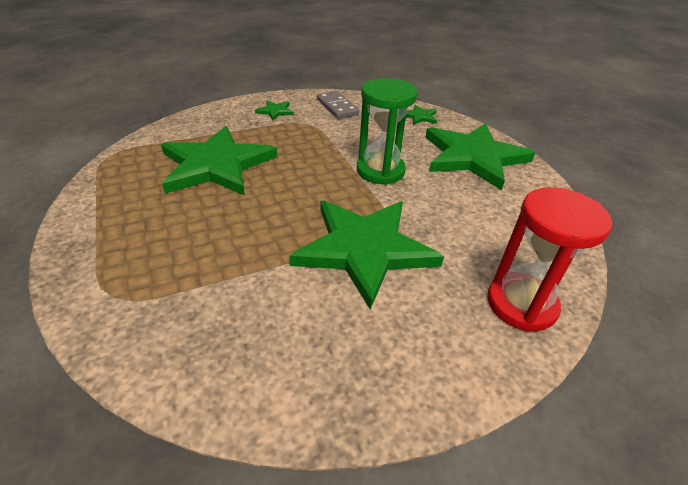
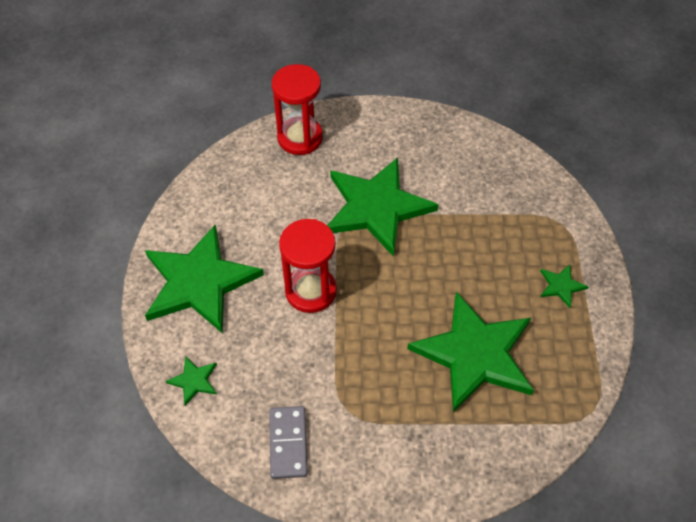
camera: 155 degrees left, 15 degrees up
green star [255,100,294,121] -> green star moved to [540,264,588,308]
green hourglass [357,78,417,185] -> red hourglass [279,219,337,313]

